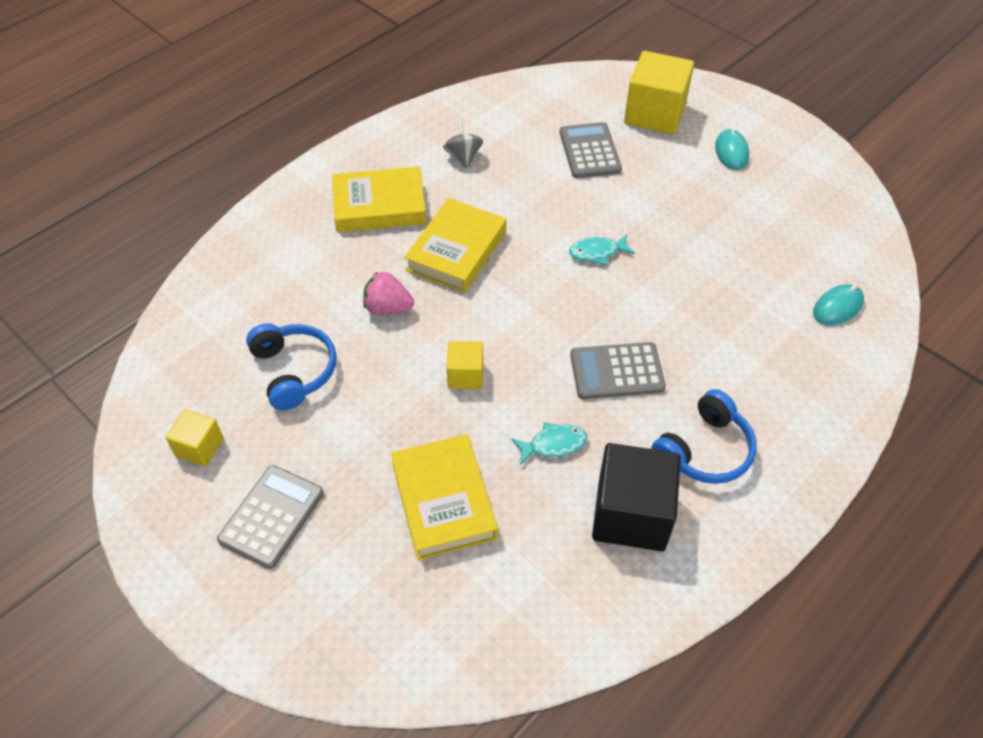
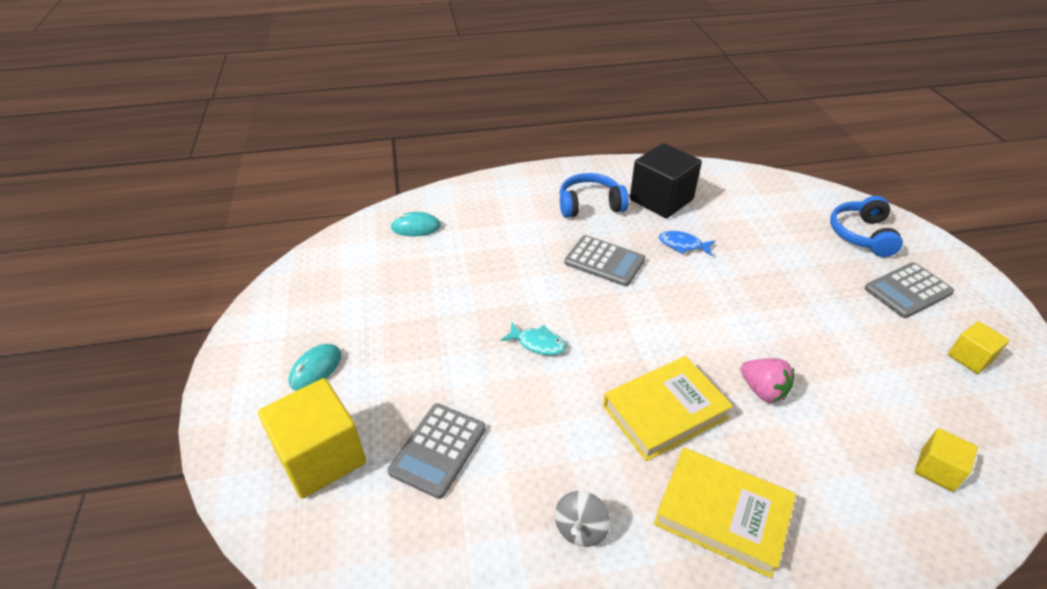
camera: 145 degrees left, 10 degrees down
blue headphones [246,323,336,411] -> blue headphones moved to [830,196,903,257]
yellow book [391,434,498,560] -> none
yellow cube [447,341,483,389] -> yellow cube moved to [914,428,978,492]
turquoise fish [511,422,587,466] -> blue fish [659,231,715,256]

